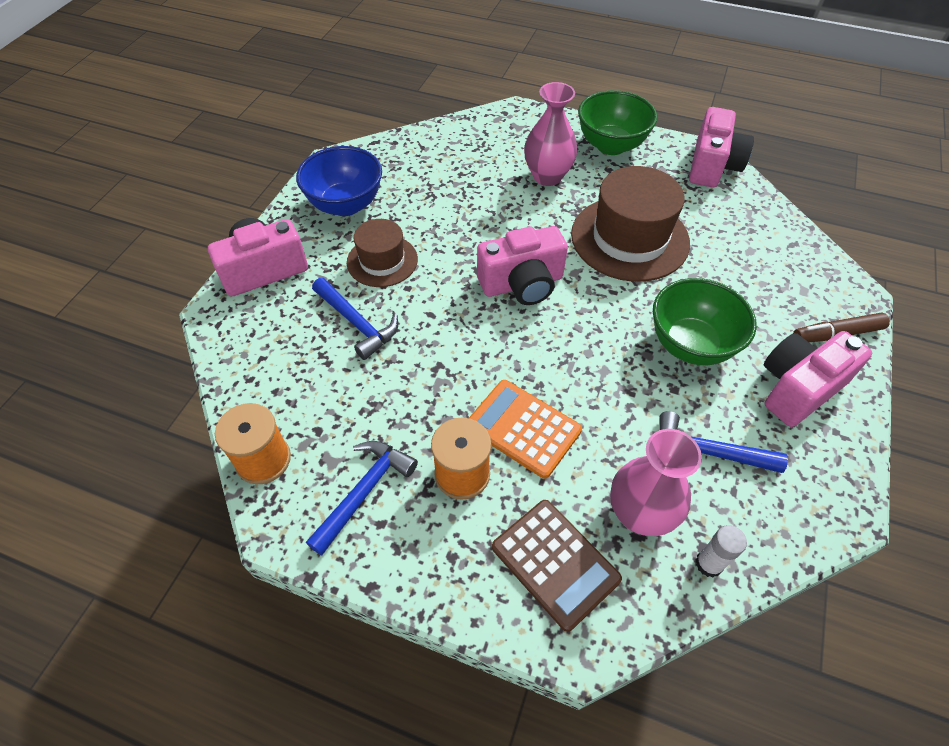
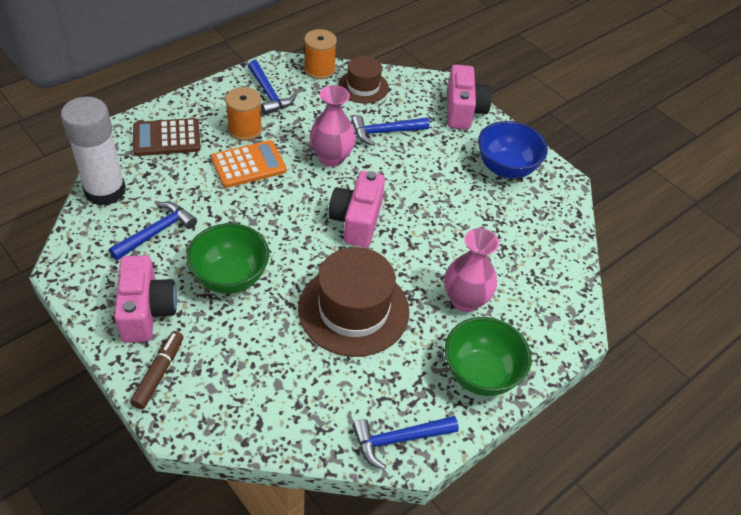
camera: 115 degrees right, 5 degrees down
brown hat [347,219,418,287] -> brown hat moved to [338,56,389,103]
pink vase [610,429,702,536] -> pink vase moved to [310,85,356,167]
pink camera [689,107,754,187] -> blue hammer [352,416,459,470]
white glue stick [696,525,747,578] -> white glue stick [61,97,126,206], size x2.40

